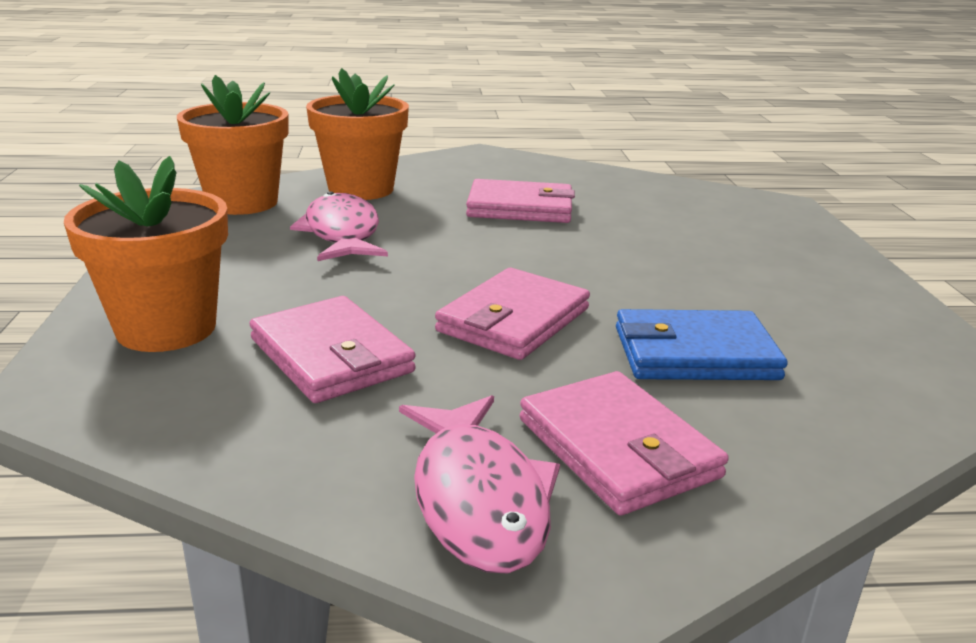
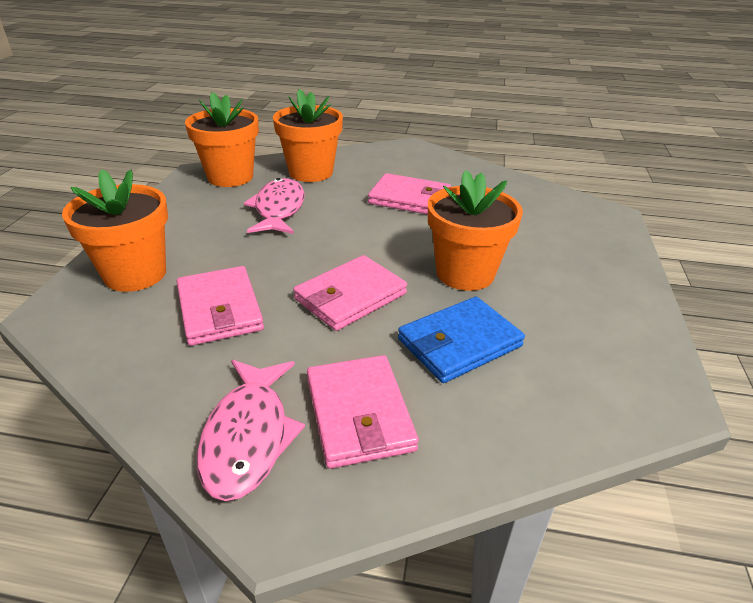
camera: 15 degrees right, 10 degrees up
blue wallet [616,309,788,380] -> blue wallet turned 45 degrees counterclockwise [398,297,525,383]
none -> orange flower pot [428,170,523,291]

